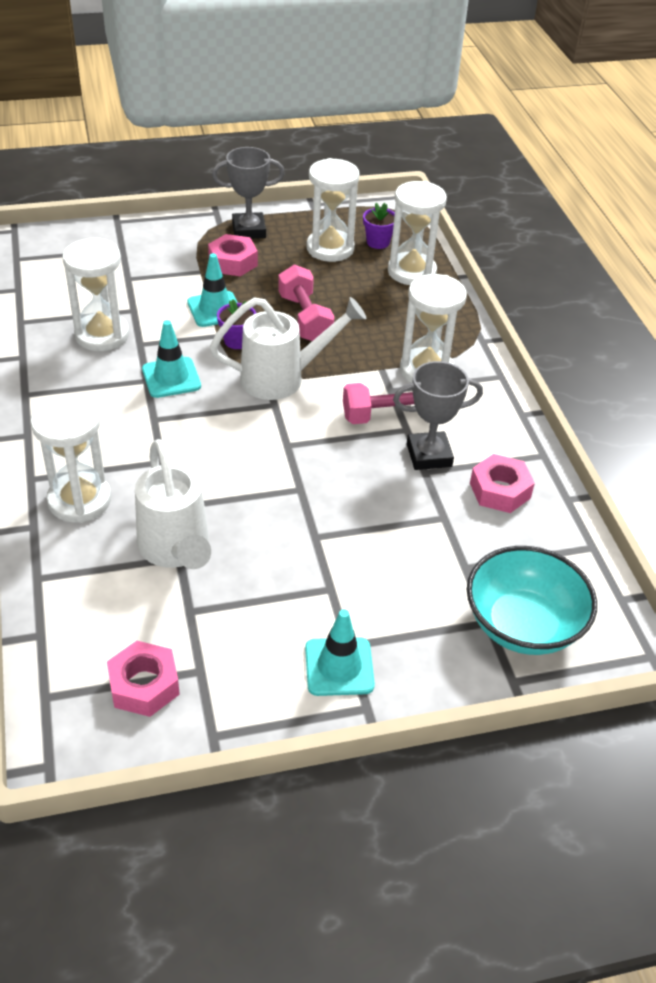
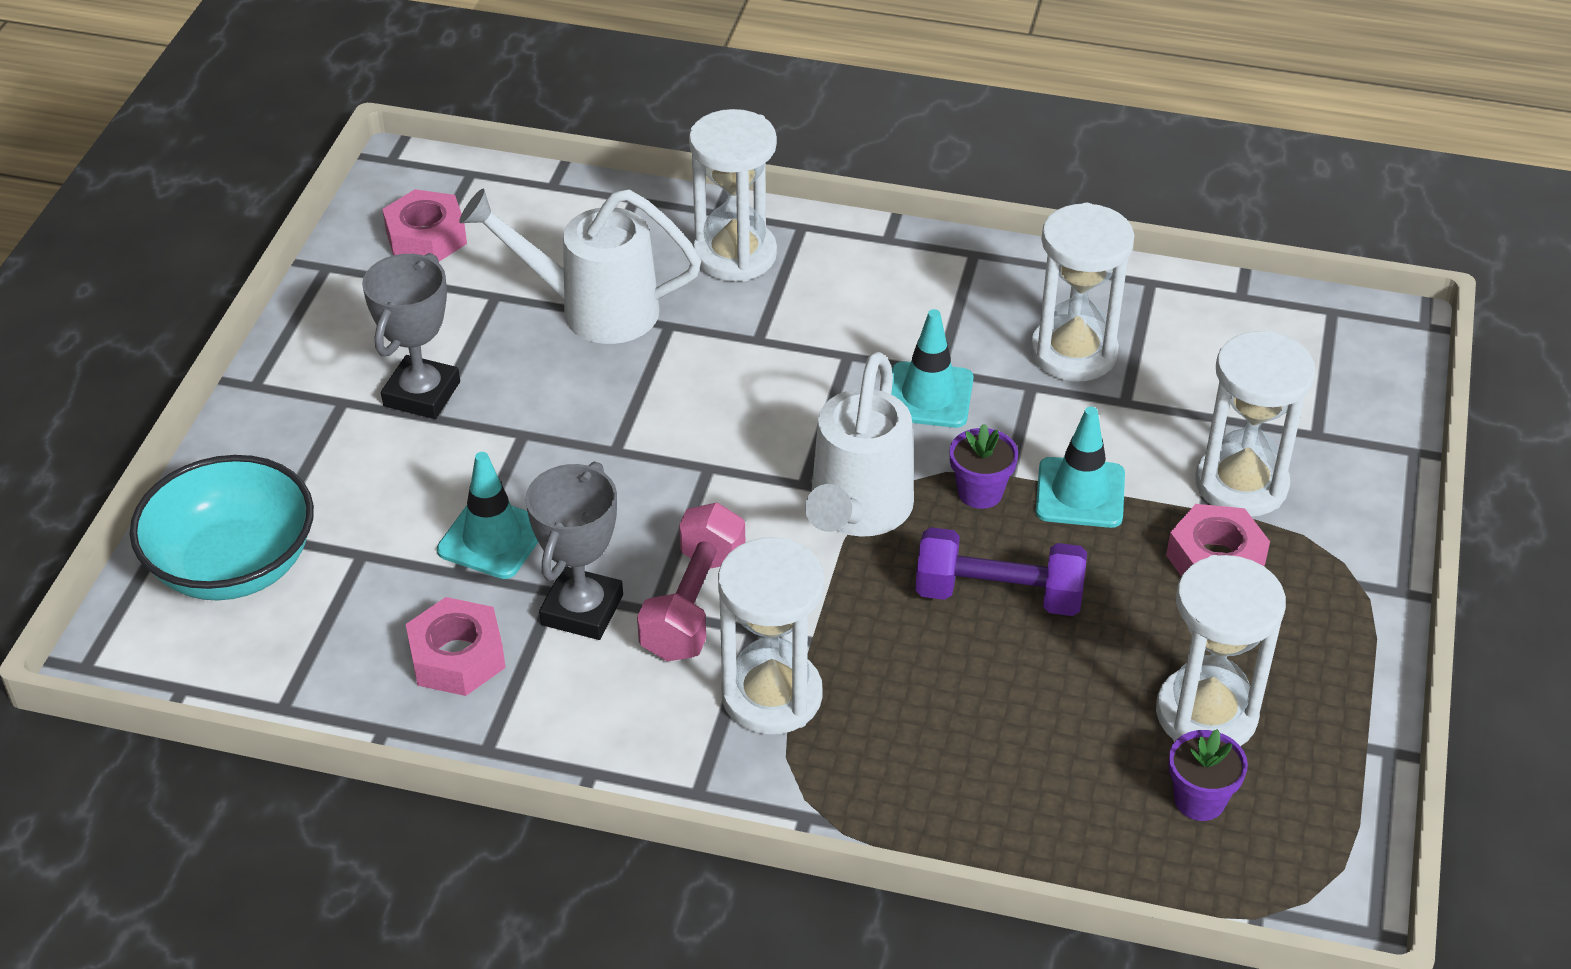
camera: 120 degrees right, 0 degrees up
grey trophy [212,147,285,239] -> grey trophy moved to [362,253,460,419]
pink dumbbell [278,264,334,341] -> purple dumbbell [915,527,1087,616]
turquoise traffic cone [305,609,375,696] -> turquoise traffic cone moved to [437,452,538,579]
white hourglass [388,181,447,285] -> white hourglass moved to [1196,331,1315,517]

